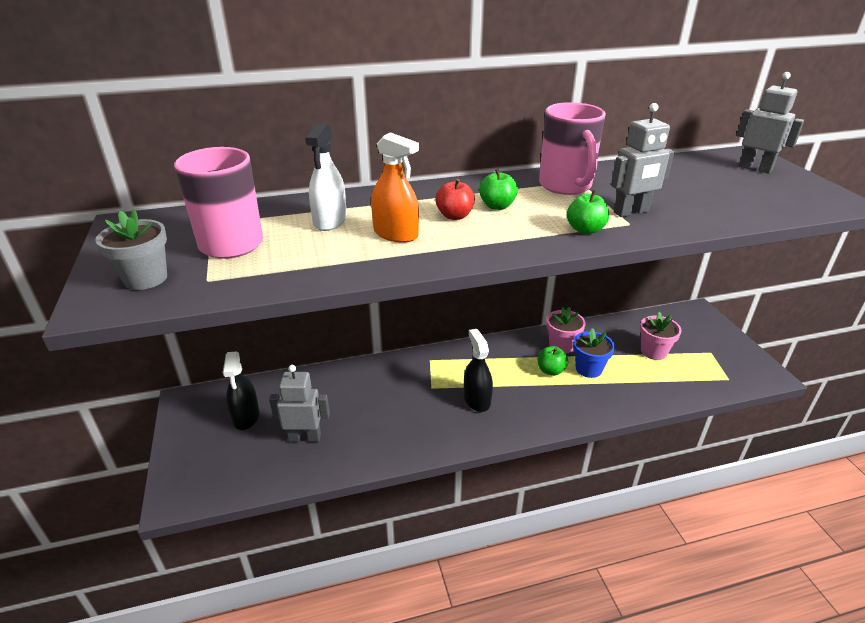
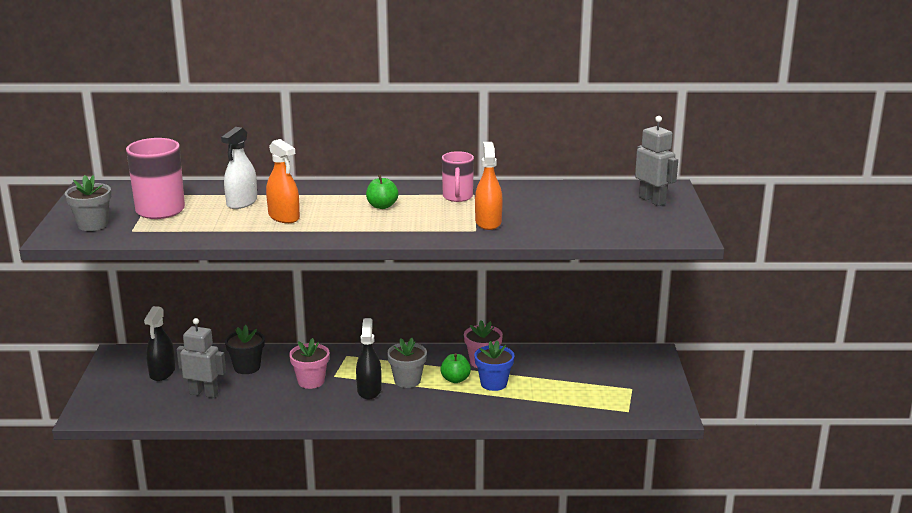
camera: 15 degrees right, 10 degrees down
red apple [435,179,475,220] -> none
pink mug [539,102,606,195] -> pink mug [442,151,474,202], size x0.64
green apple [567,190,609,234] -> none
grey robot [611,103,674,217] -> orange spray bottle [475,142,503,230]
pink flower pot [640,312,682,360] -> pink flower pot moved to [289,338,329,389]
none -> black flower pot [225,325,265,374]
none -> grey flower pot [387,338,427,388]

